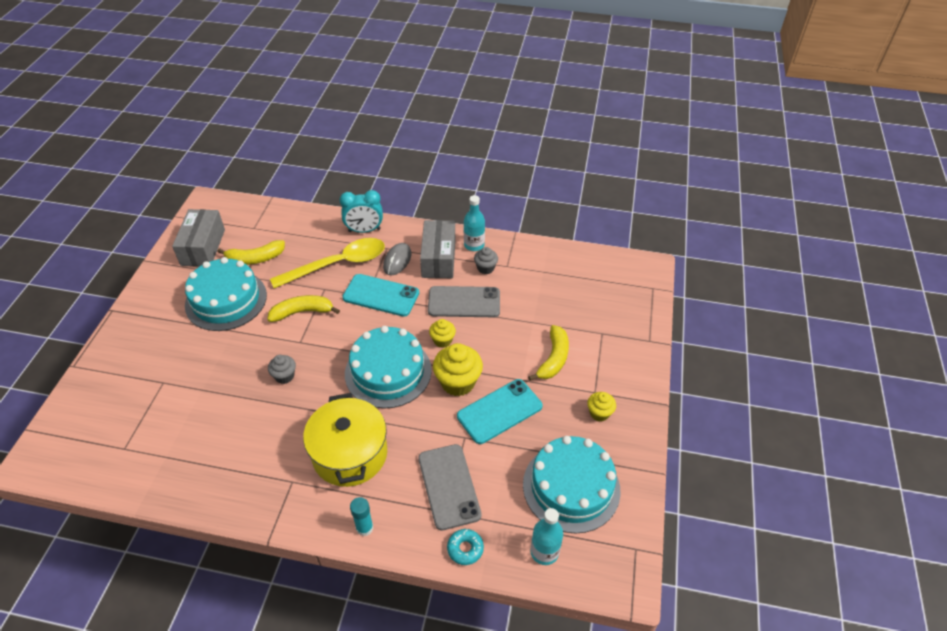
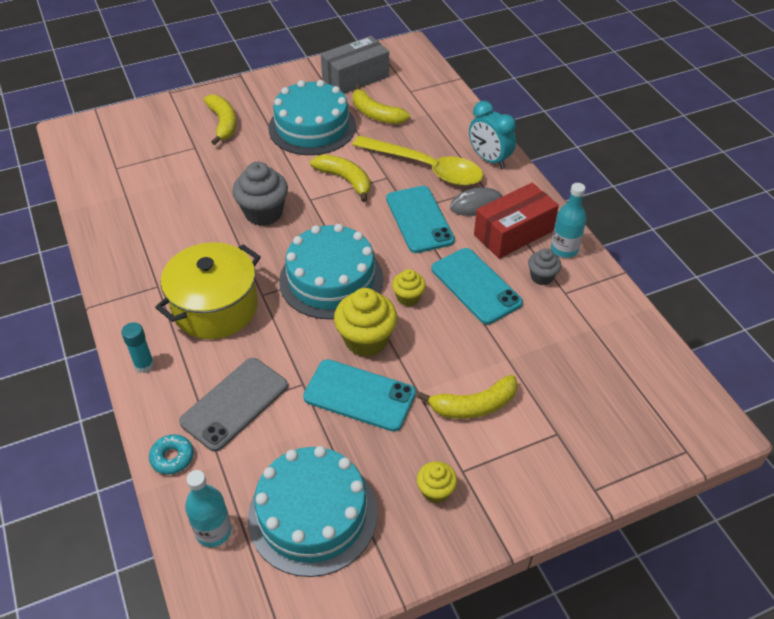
camera: 55 degrees right, 0 degrees up
grey cupcake [268,355,296,384] -> grey cupcake [232,162,288,226], size x1.77
grey box [420,220,455,278] -> red box [474,183,559,259]
grey phone [428,286,500,317] -> turquoise phone [431,248,523,324]
none -> yellow banana [204,94,236,145]

